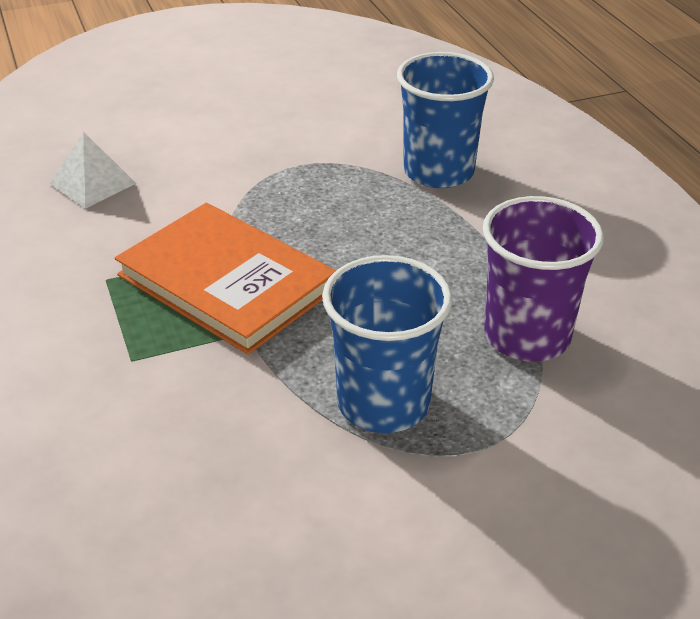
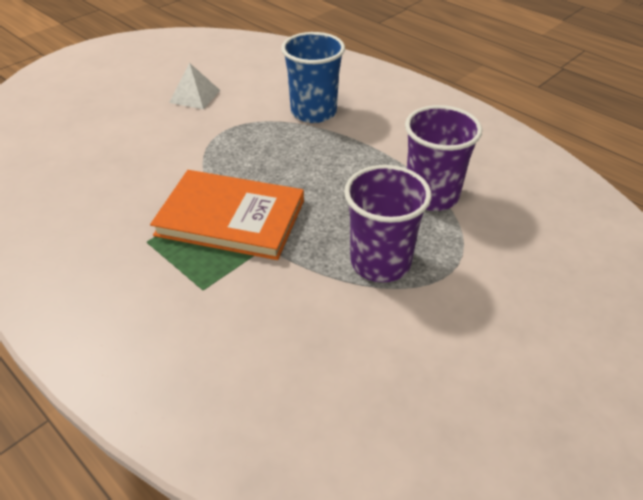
camera: 25 degrees left, 5 degrees up
white pyramid [50,132,137,209] -> white pyramid moved to [169,63,220,110]
blue cup [322,255,452,433] -> purple cup [344,165,431,282]

